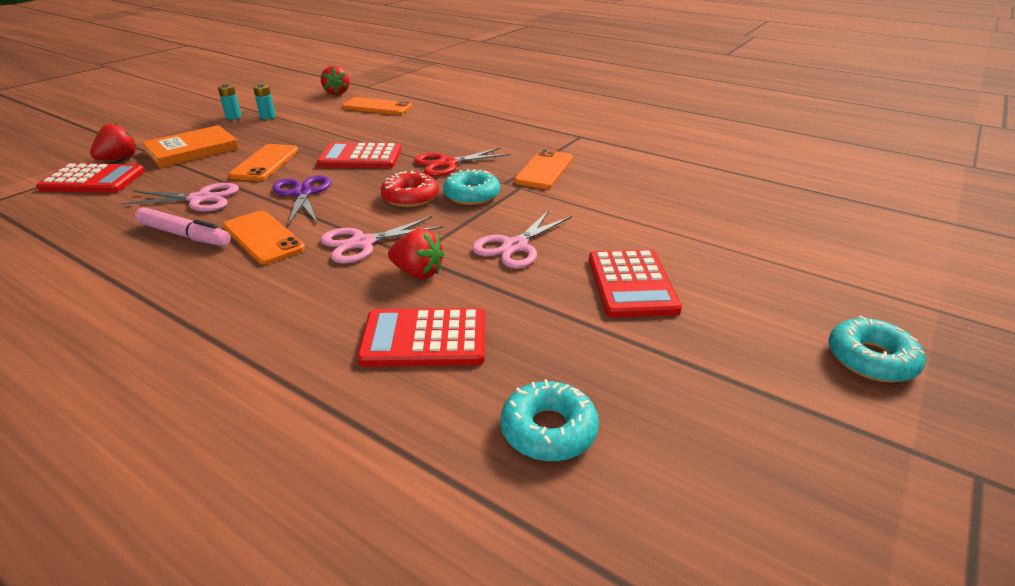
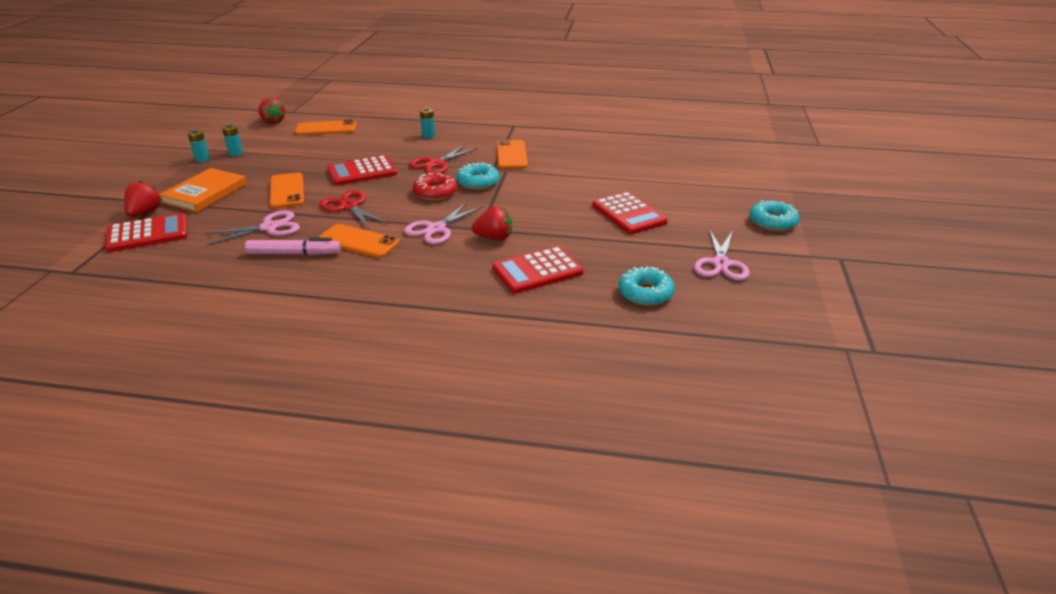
camera: 25 degrees left, 0 degrees up
purple scissors [272,175,331,225] -> red scissors [319,190,389,229]
pink scissors [472,210,572,268] -> pink scissors moved to [694,230,750,280]
none -> turquoise battery [420,108,435,138]

